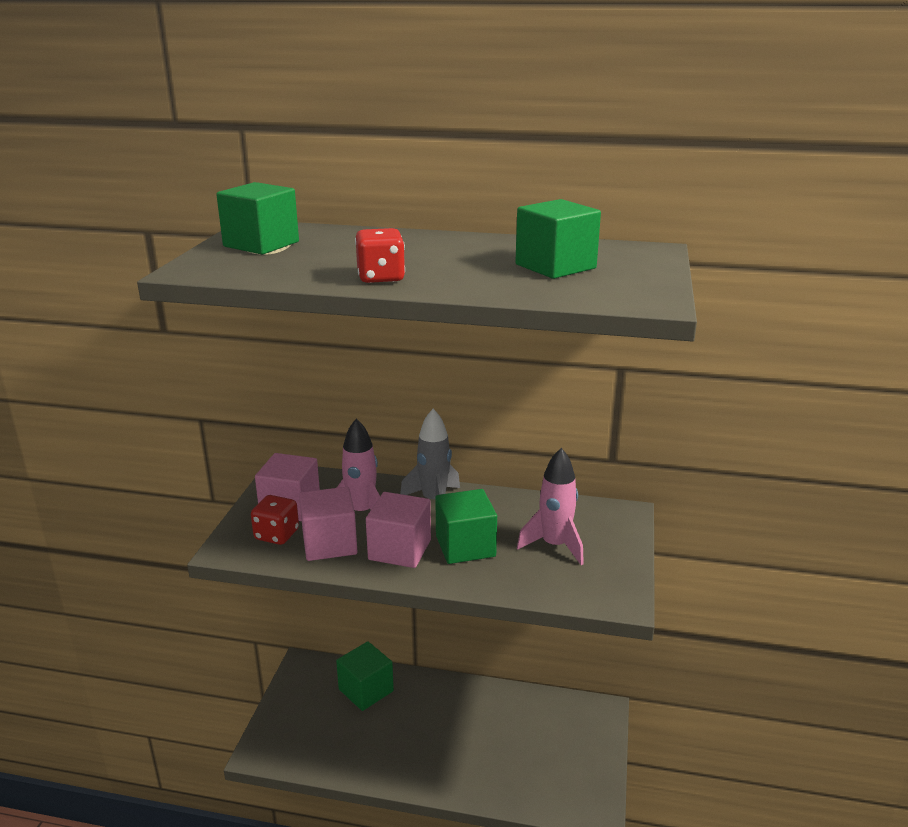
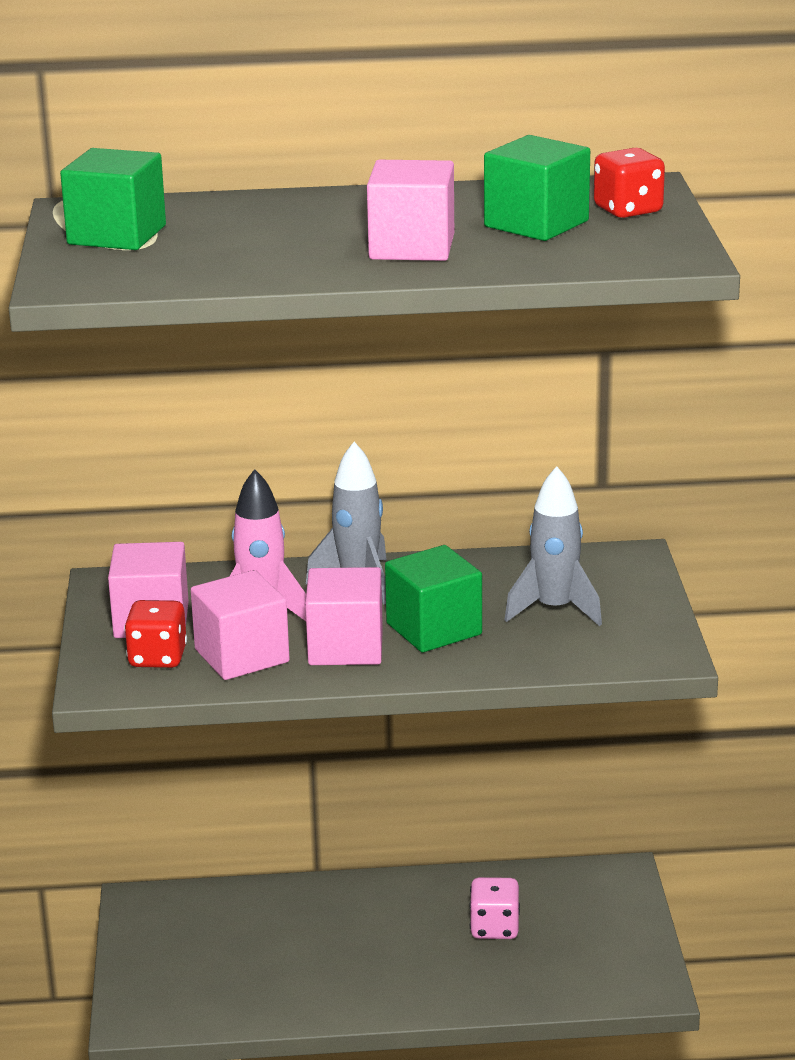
camera: 15 degrees left, 0 degrees up
green cube [336,641,394,711] -> none
red dice [355,228,405,283] -> red dice moved to [594,148,665,218]
pink rocket [517,448,584,565] -> grey rocket [505,466,602,626]
none -> pink cube [367,160,454,261]
none -> pink dice [469,877,520,939]

